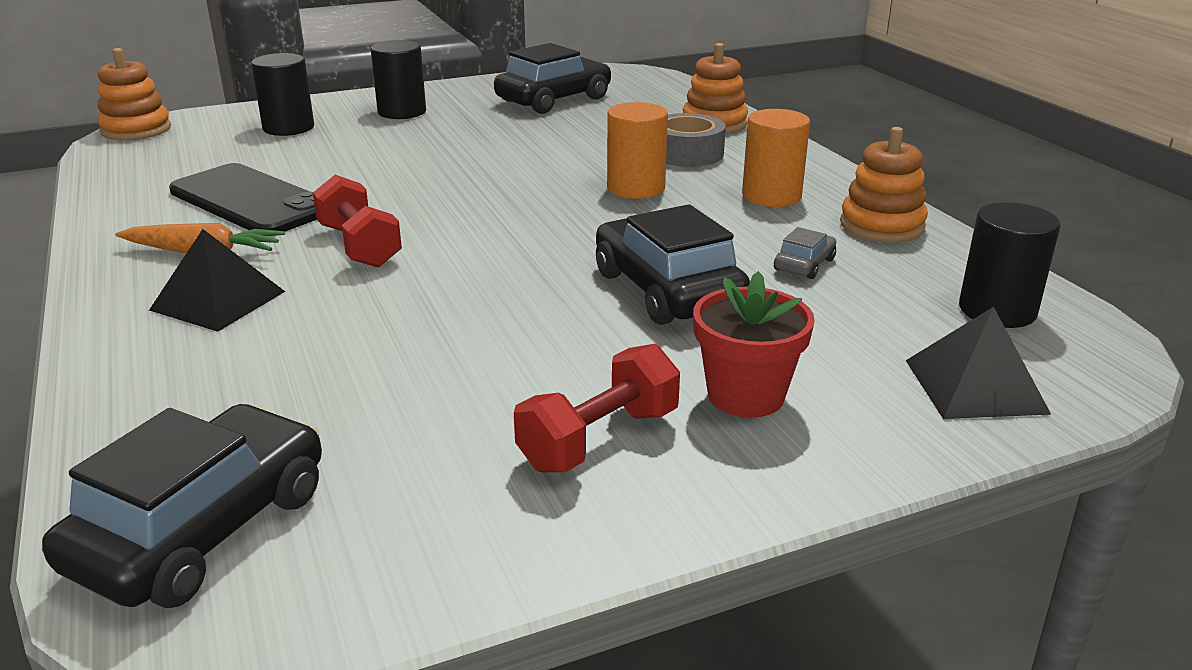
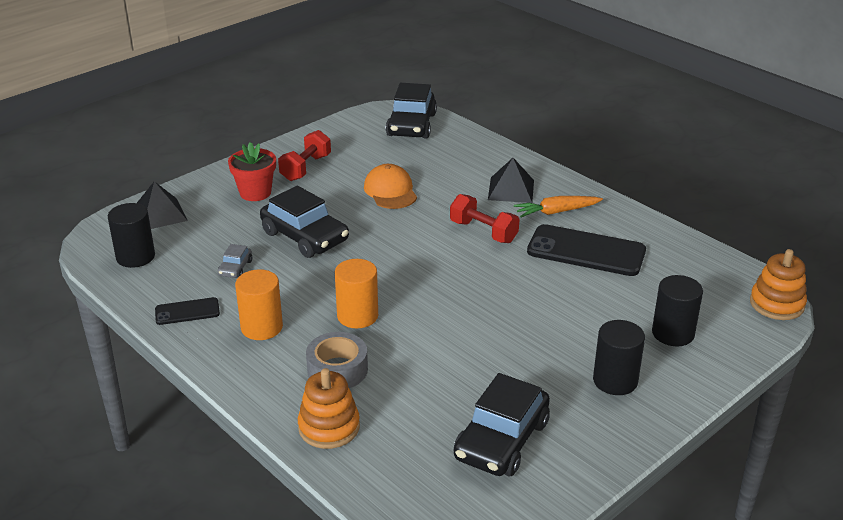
camera: 160 degrees right, 5 degrees up
orange stacking toy [840,127,928,242] -> black phone [155,297,220,325]
none -> orange cap [364,164,417,209]

